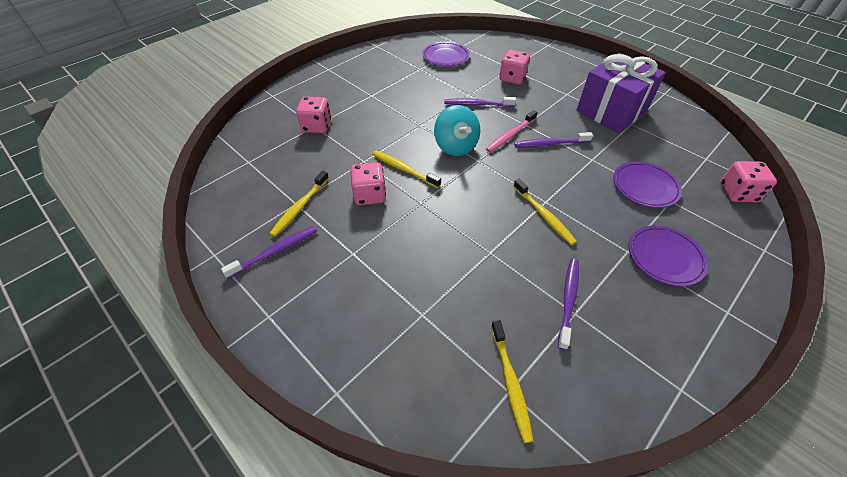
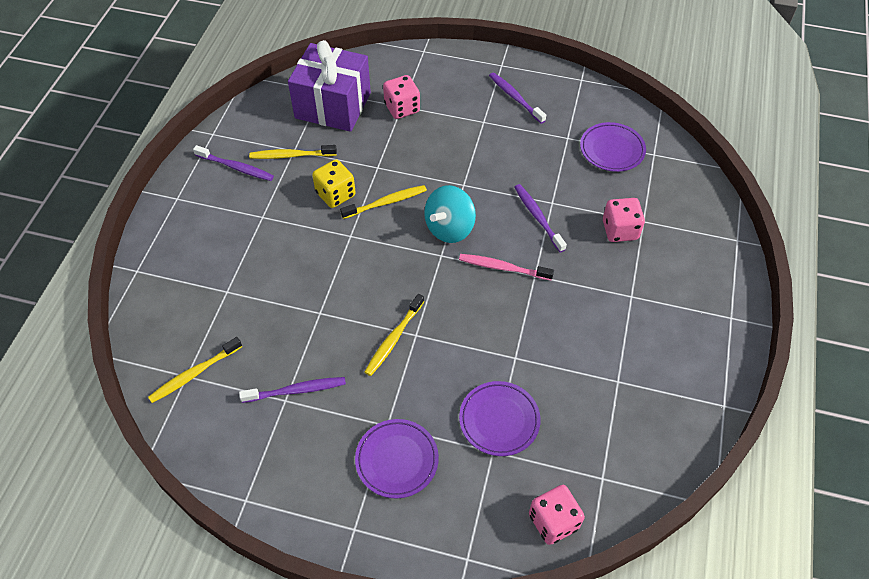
camera: 60 degrees right, 5 degrees up
pink dice [350,162,386,205] -> yellow dice [312,159,356,208]
yellow toothbrush [372,151,441,188] -> yellow toothbrush turned 60 degrees clockwise [340,185,427,219]
purple toothbrush [514,132,593,147] -> purple toothbrush moved to [489,72,546,124]
purple gift [576,53,666,133] -> purple gift moved to [288,40,371,132]

